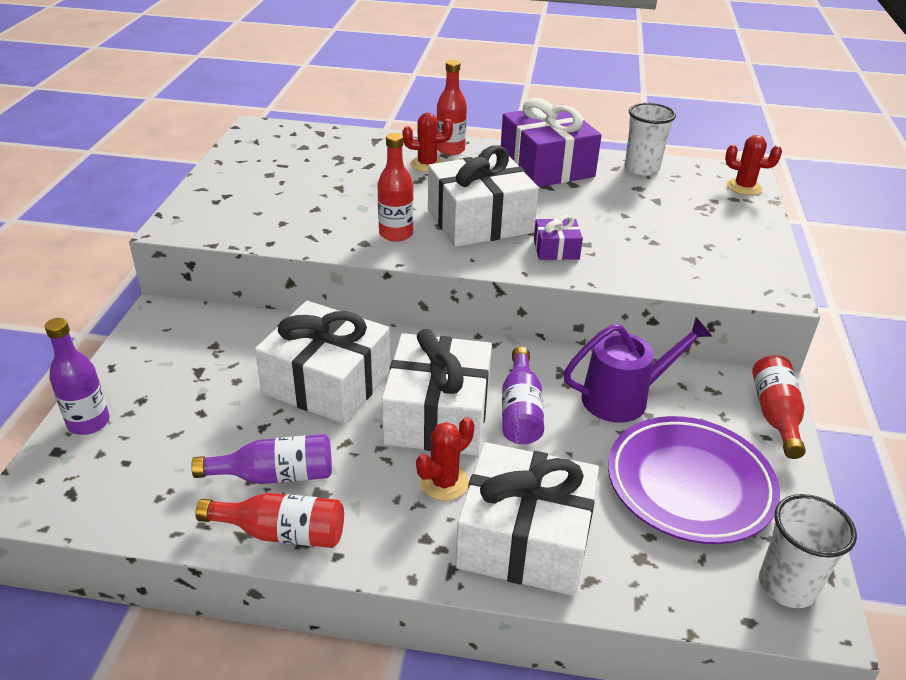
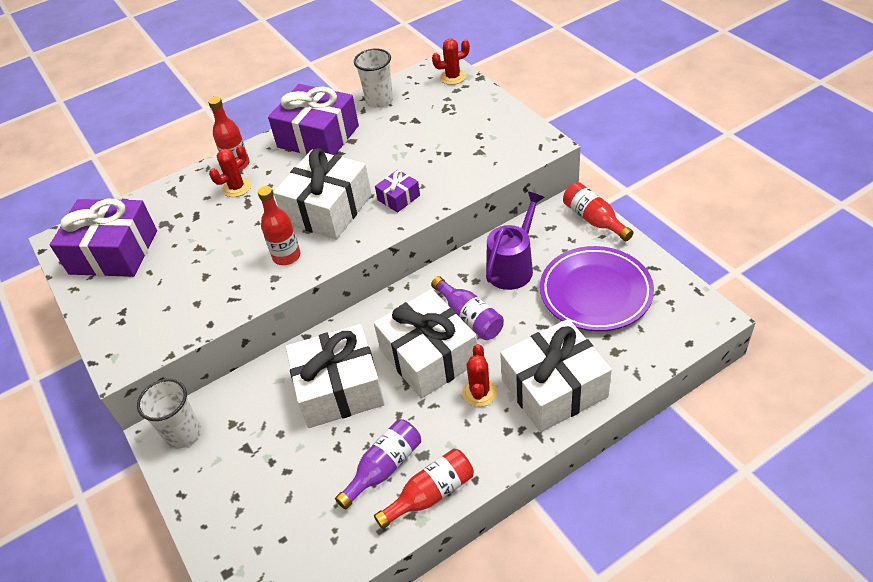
camera: 35 degrees left, 10 degrees up
purple bottle [45,318,110,435] -> none
white cup [759,494,857,608] -> white cup moved to [137,379,201,449]
none -> purple gift [50,199,157,277]

